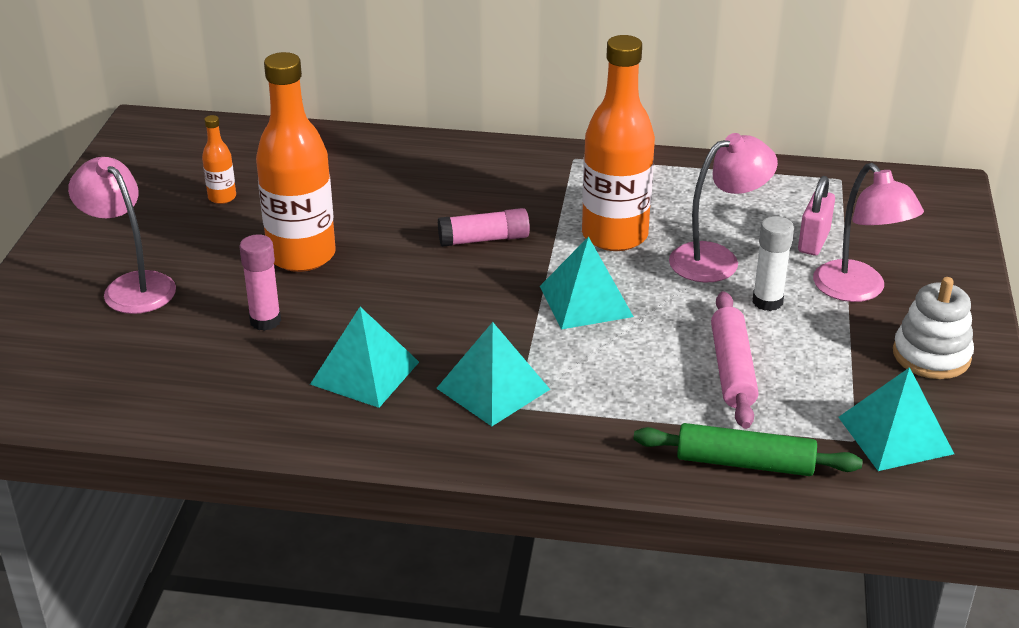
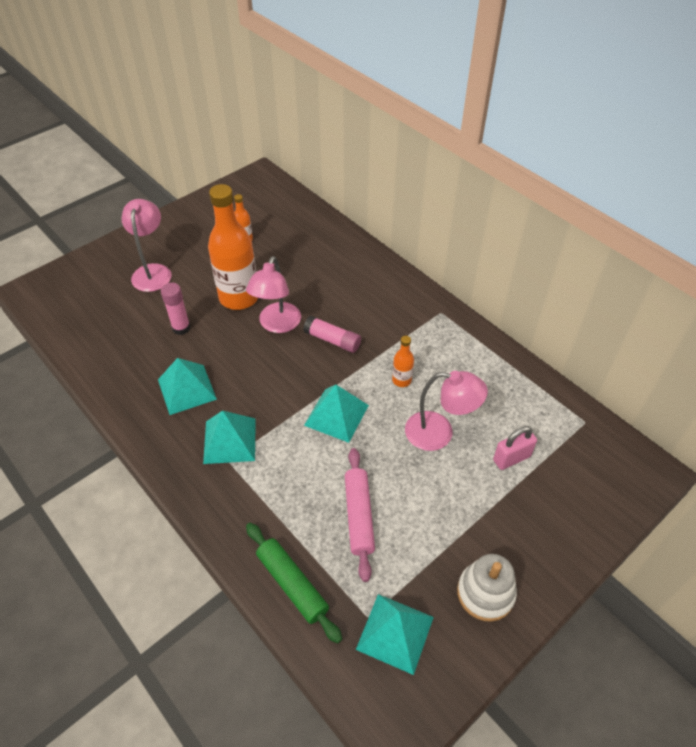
camera: 40 degrees right, 15 degrees up
orange bottle [582,35,655,251] -> orange bottle [392,336,414,387], size x0.44
pink rolling pin [711,291,759,429] -> pink rolling pin turned 45 degrees counterclockwise [345,448,375,582]
white glue stick [752,216,794,311] -> none
pink lamp [813,163,924,302] -> pink lamp moved to [246,256,301,333]

